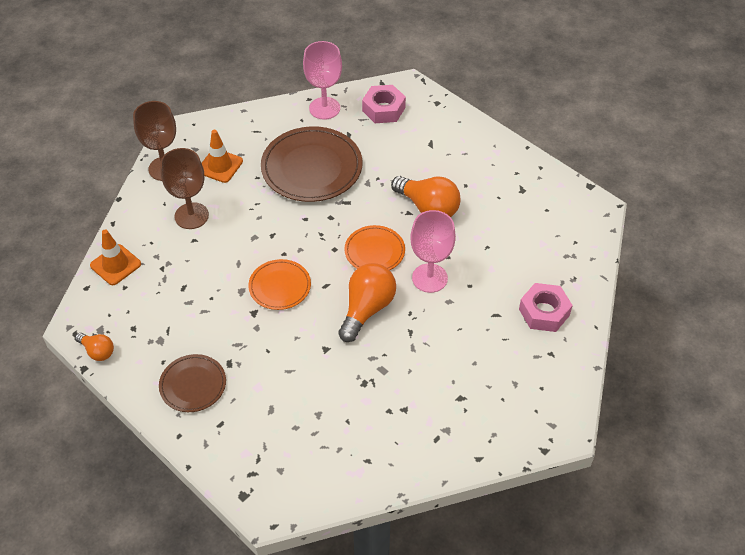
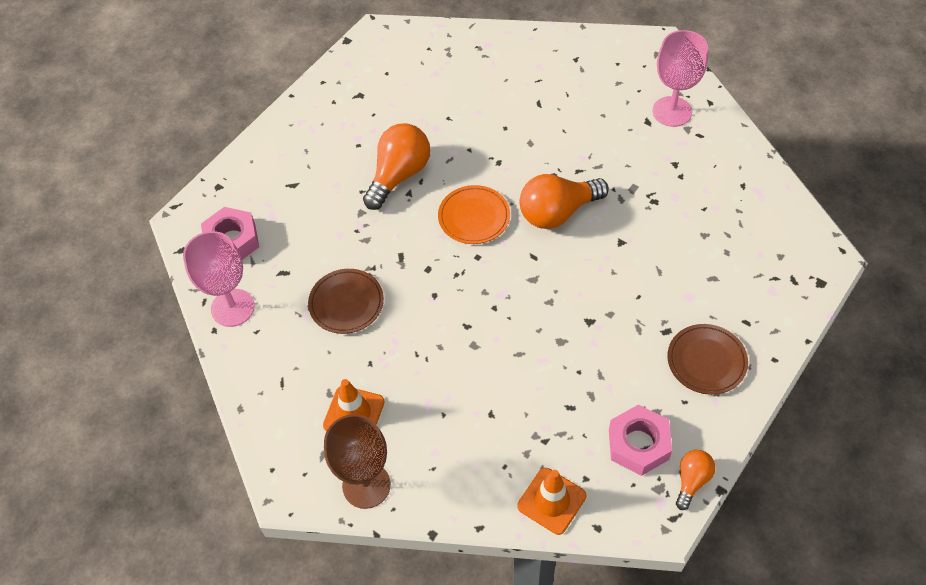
camera: 95 degrees left, 5 degrees up
brown goblet [160,148,209,229] -> none
orange plate [248,259,311,310] -> none
brown plate [261,126,363,202] -> brown plate [308,269,384,334], size x0.56
orange light bulb [338,263,396,342] -> orange light bulb turned 45 degrees counterclockwise [519,174,609,229]
pink goblet [410,210,456,293] -> pink goblet moved to [652,30,708,127]
pink nut [519,283,573,332] -> pink nut moved to [609,405,672,476]

